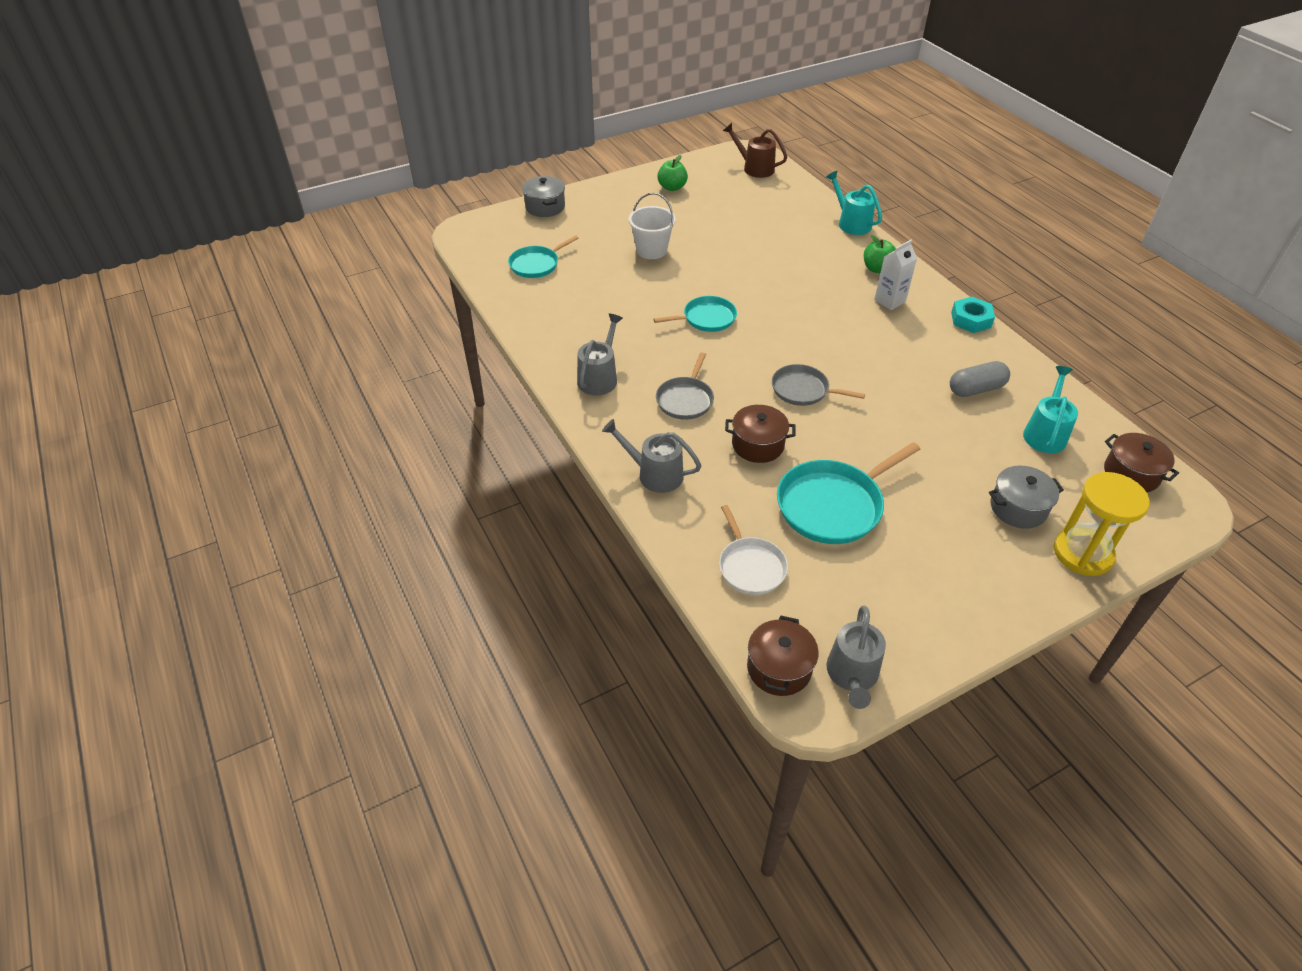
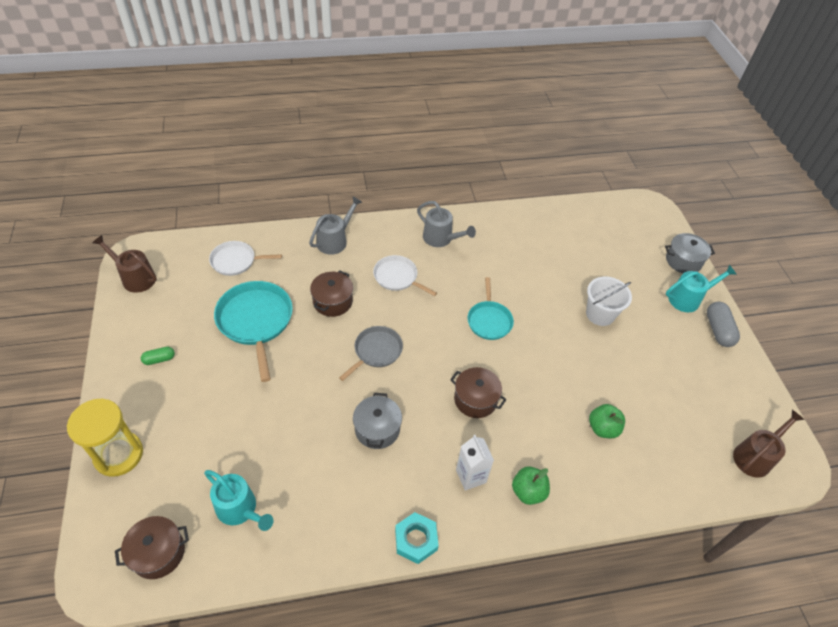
camera: 105 degrees right, 5 degrees up
turquoise pan [508,235,578,278] -> none
grey pan [656,353,714,420] -> white pan [373,255,437,296]
green apple [657,155,688,191] -> green apple moved to [589,404,625,438]
brown pot [747,616,819,696] -> brown pot moved to [450,367,507,418]
turquoise watering can [826,171,882,235] -> turquoise watering can moved to [666,265,737,312]
grey watering can [827,606,886,709] -> brown watering can [93,235,157,293]
grey capsule [950,361,1010,397] -> grey capsule moved to [707,302,740,347]
grey pot [989,466,1064,529] -> grey pot moved to [353,393,402,449]
none -> green capsule [141,347,175,365]

